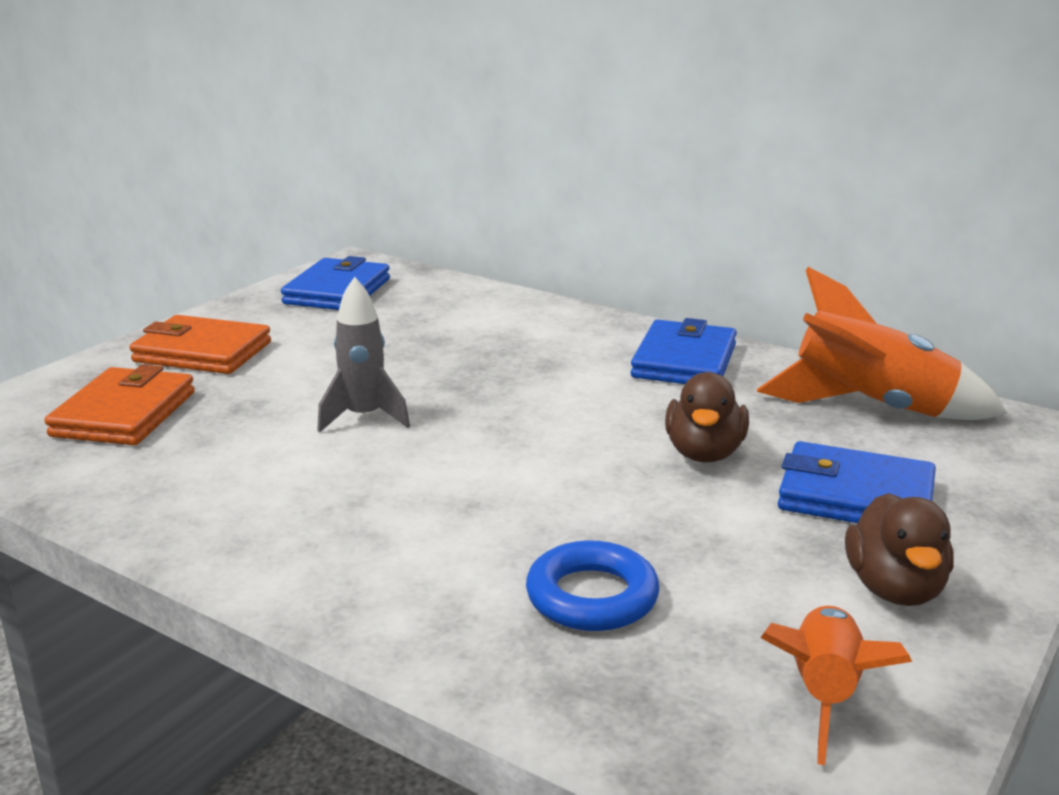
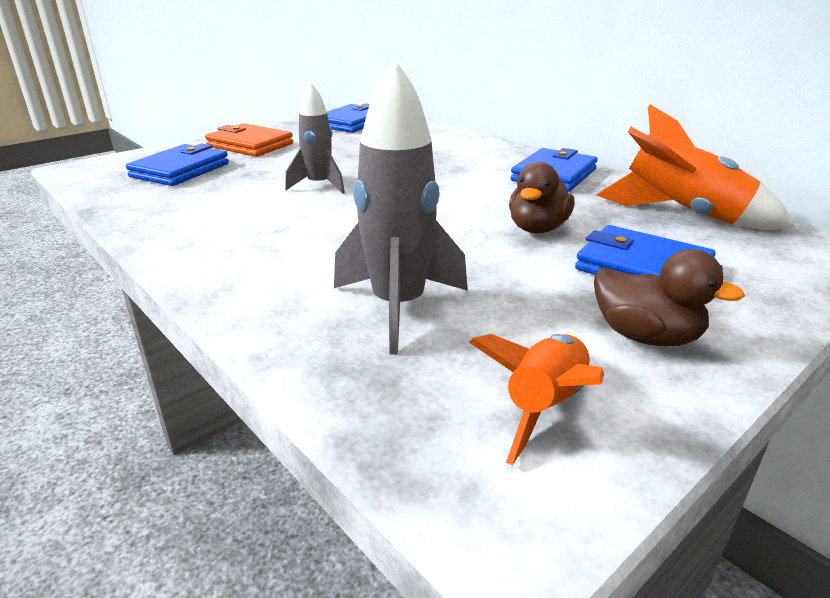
camera: 15 degrees right, 5 degrees up
orange wallet [44,364,195,445] -> blue wallet [126,144,229,186]
blue ring [526,540,660,631] -> grey rocket [334,58,468,355]
brown duck [845,493,954,606] -> brown duck turned 75 degrees counterclockwise [594,249,745,346]

